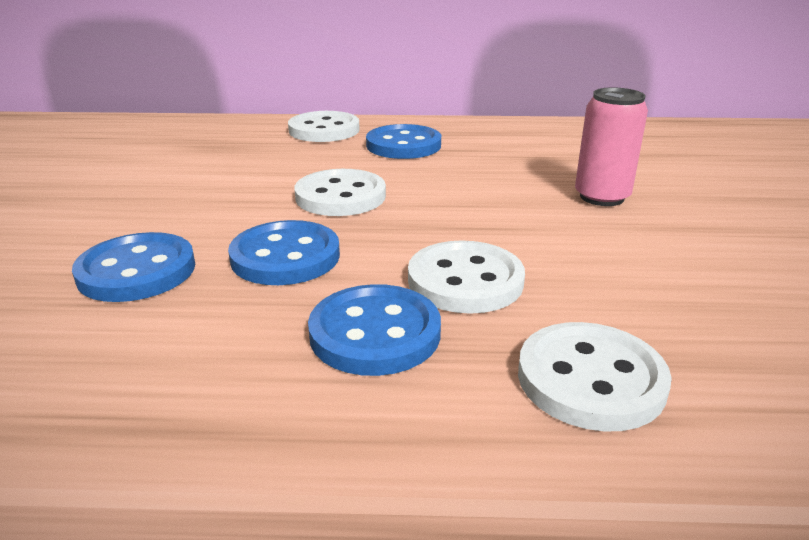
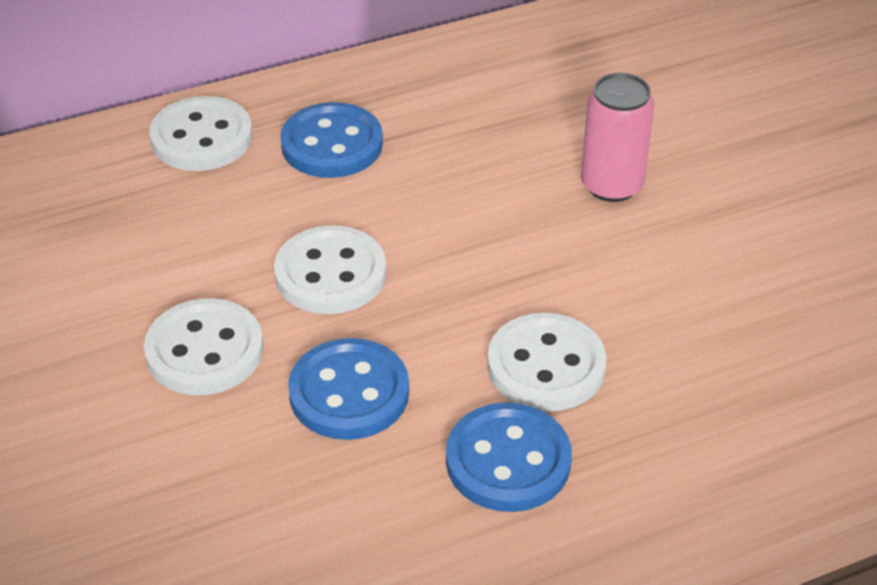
camera: 25 degrees left, 15 degrees up
blue button [72,232,195,302] -> none
white button [518,322,672,432] -> white button moved to [144,298,263,395]

